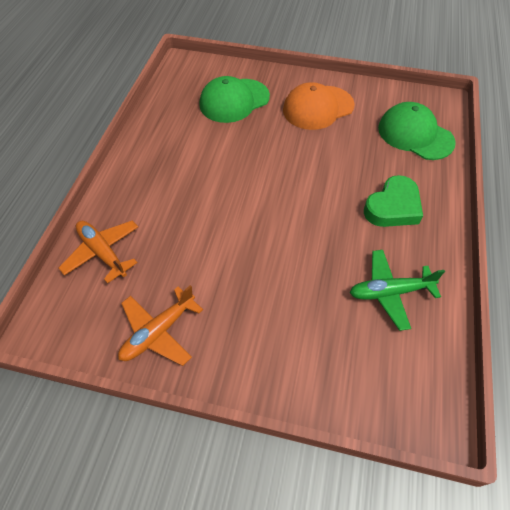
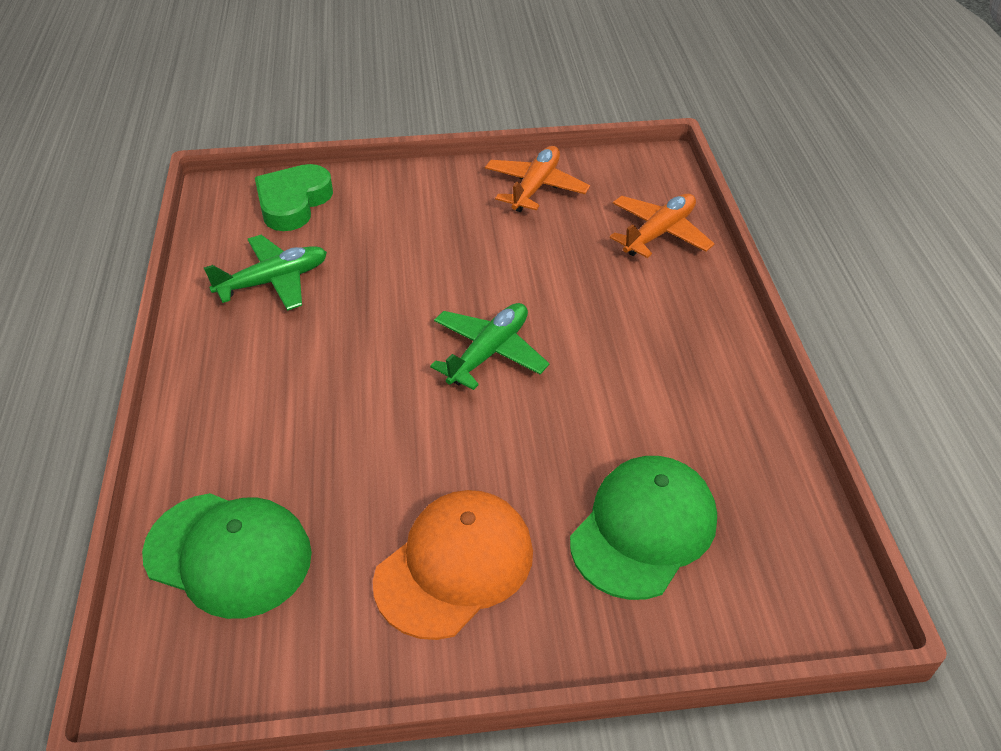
camera: 160 degrees right, 10 degrees down
orange plane [59,221,138,283] -> orange plane turned 75 degrees counterclockwise [610,193,715,258]
green heart [364,175,423,227] -> green heart moved to [255,164,333,231]
none -> green plane [430,303,550,390]

